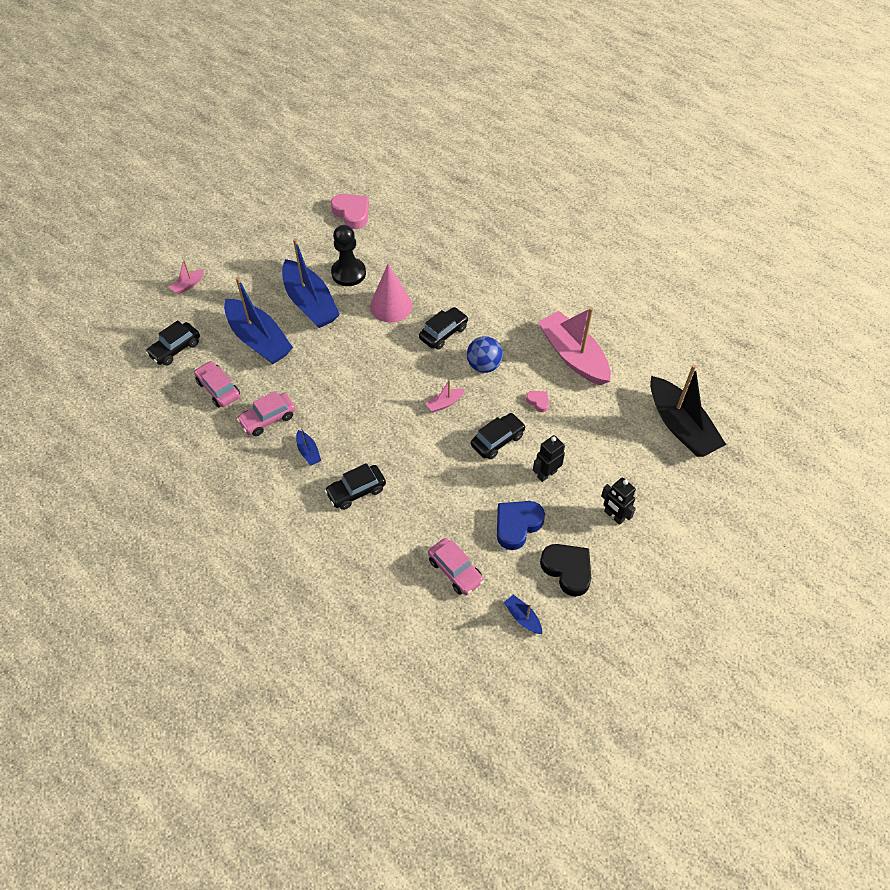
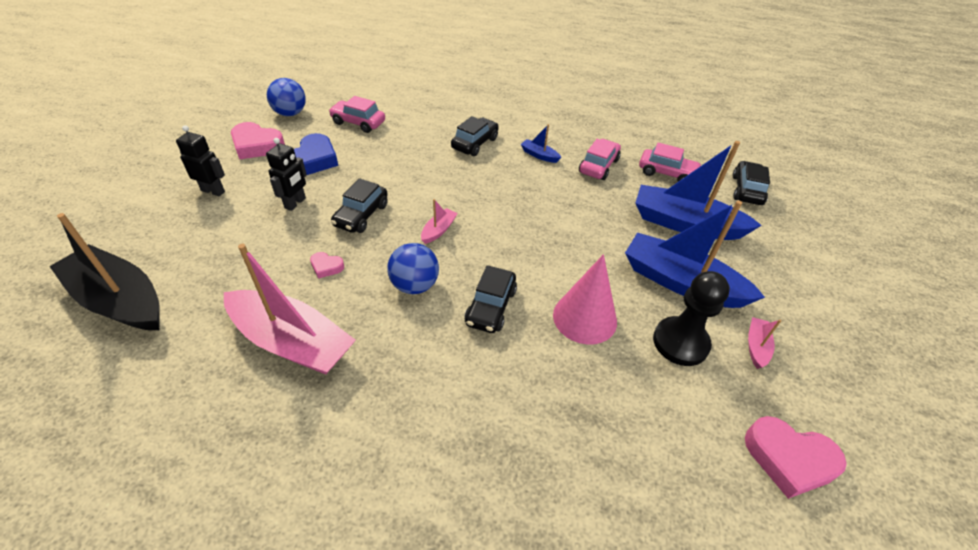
camera: 150 degrees right, 10 degrees down
pink boat [169,260,204,294] -> pink boat moved to [748,317,781,369]
blue boat [504,594,542,634] -> blue ball [267,78,306,116]
black heart [540,544,591,597] -> pink heart [231,122,285,159]

